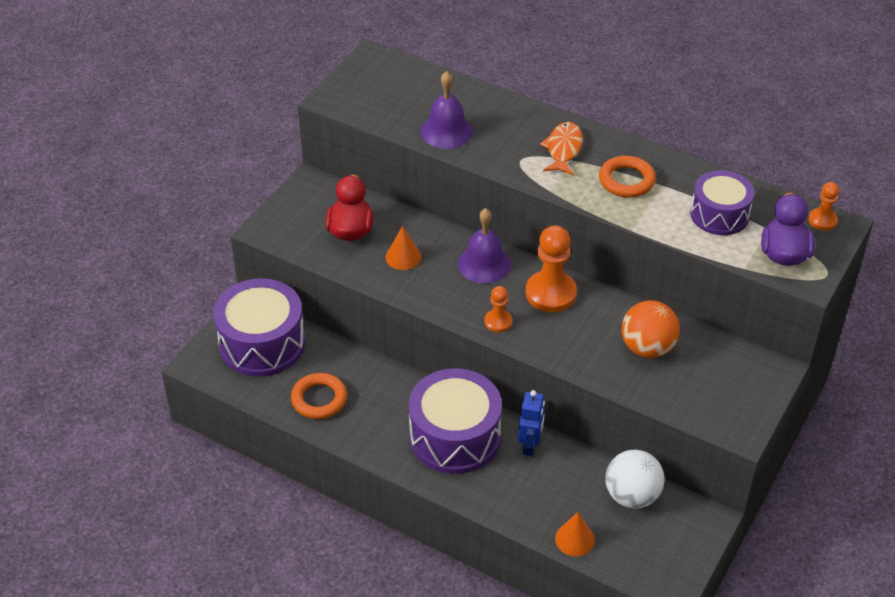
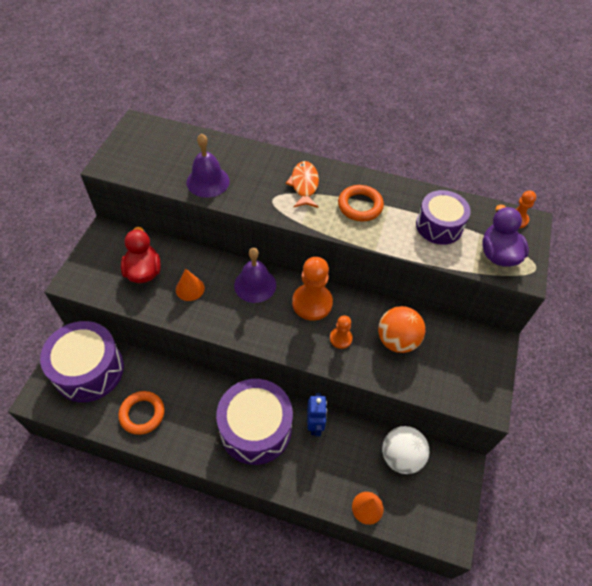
camera: 15 degrees left, 10 degrees up
orange pawn [484,286,513,333] -> orange pawn moved to [330,315,353,349]

